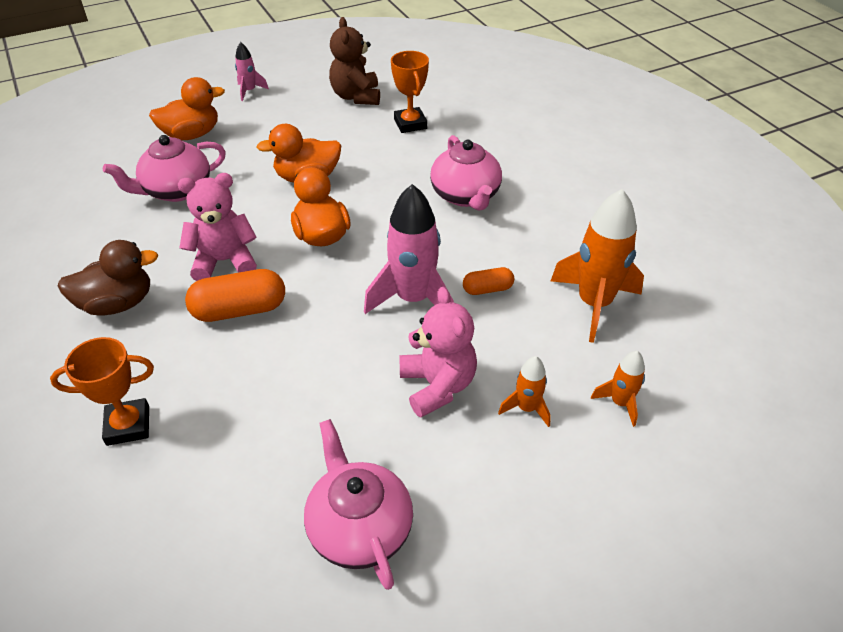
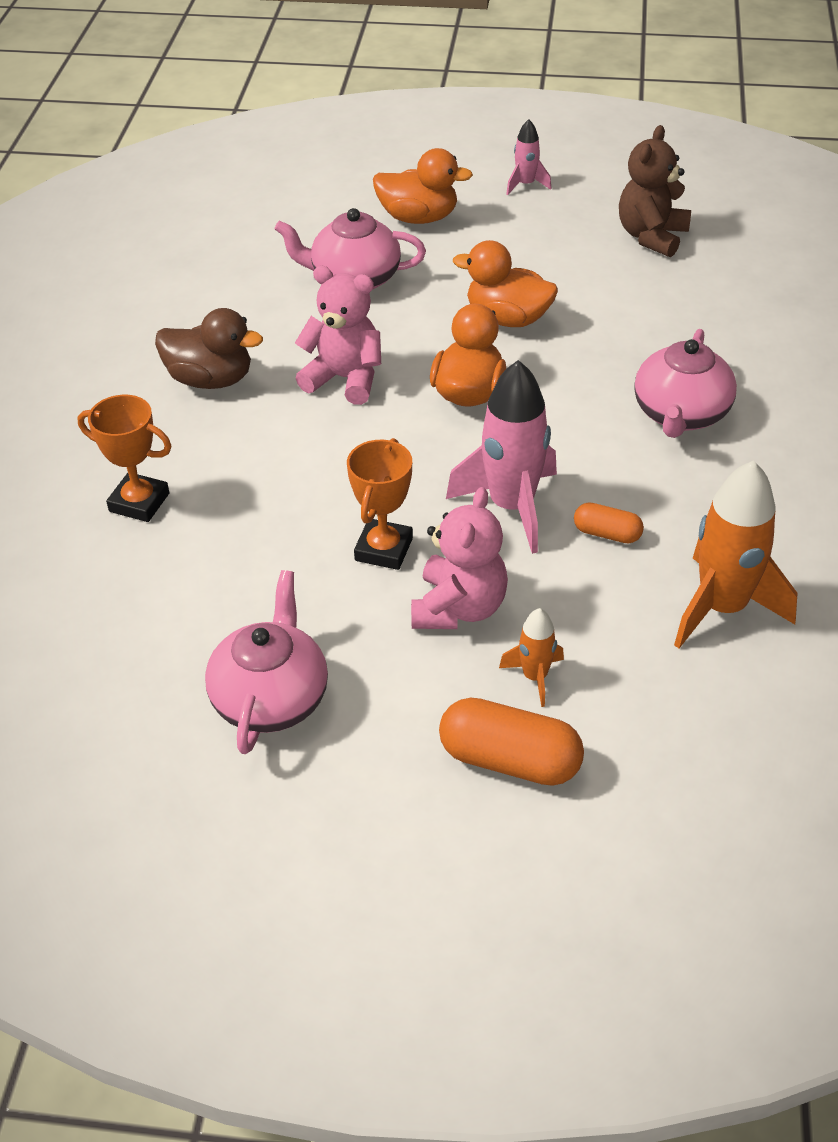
camera: 35 degrees right, 0 degrees up
orange capsule [185,269,285,322] -> orange capsule moved to [439,698,584,786]
orange trophy [391,51,429,133] -> orange trophy moved to [347,438,413,570]
orange rocket [591,351,645,427] -> none

